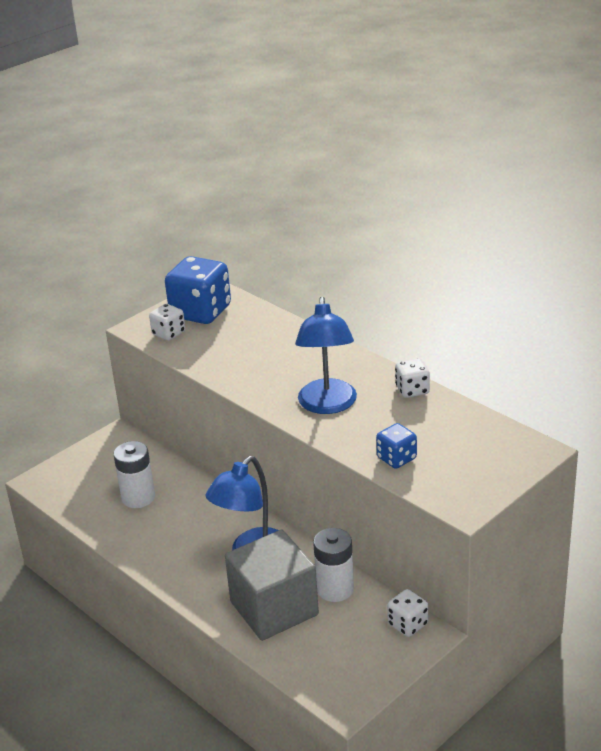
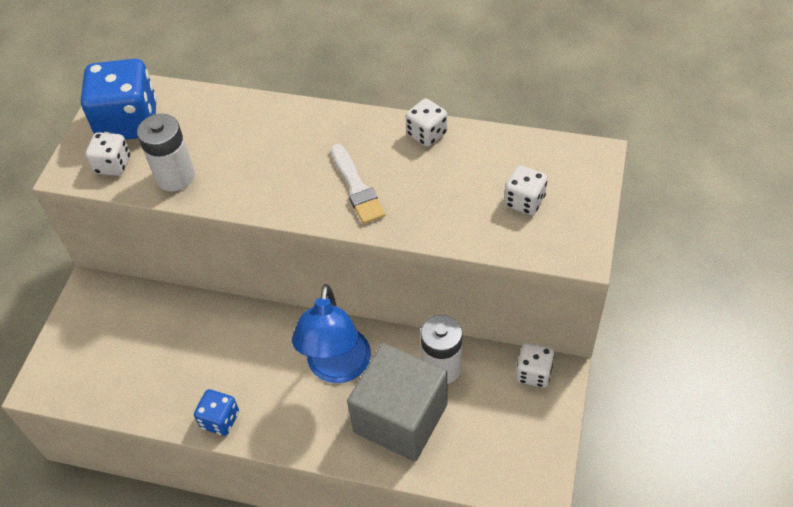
camera: 30 degrees left, 20 degrees up
white battery [114,441,155,508] -> white battery moved to [137,114,195,191]
blue lamp [295,297,357,414] -> white brush [331,144,385,224]
blue dice [376,423,417,469] -> blue dice moved to [194,389,239,436]
none -> white dice [504,165,547,215]

